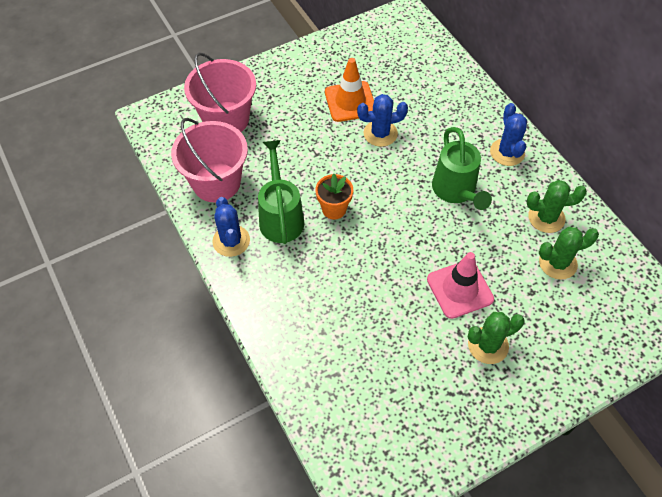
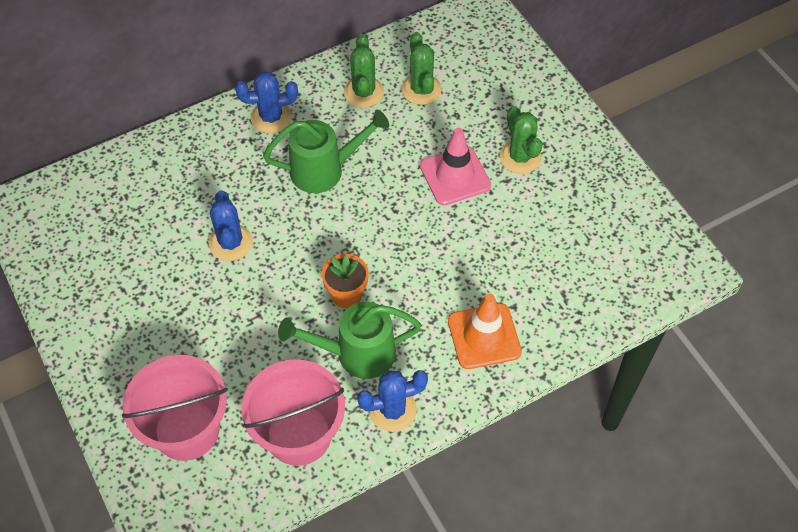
camera: 90 degrees left, 0 degrees up
orange traffic cone [325,58,374,122] -> orange traffic cone moved to [448,294,522,369]

